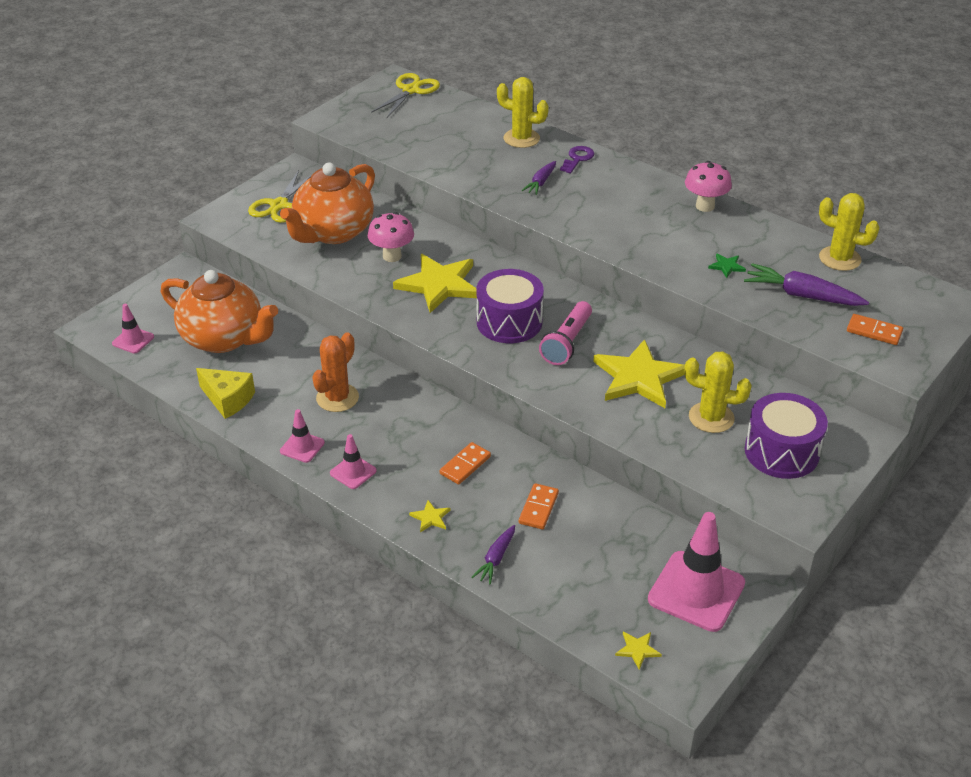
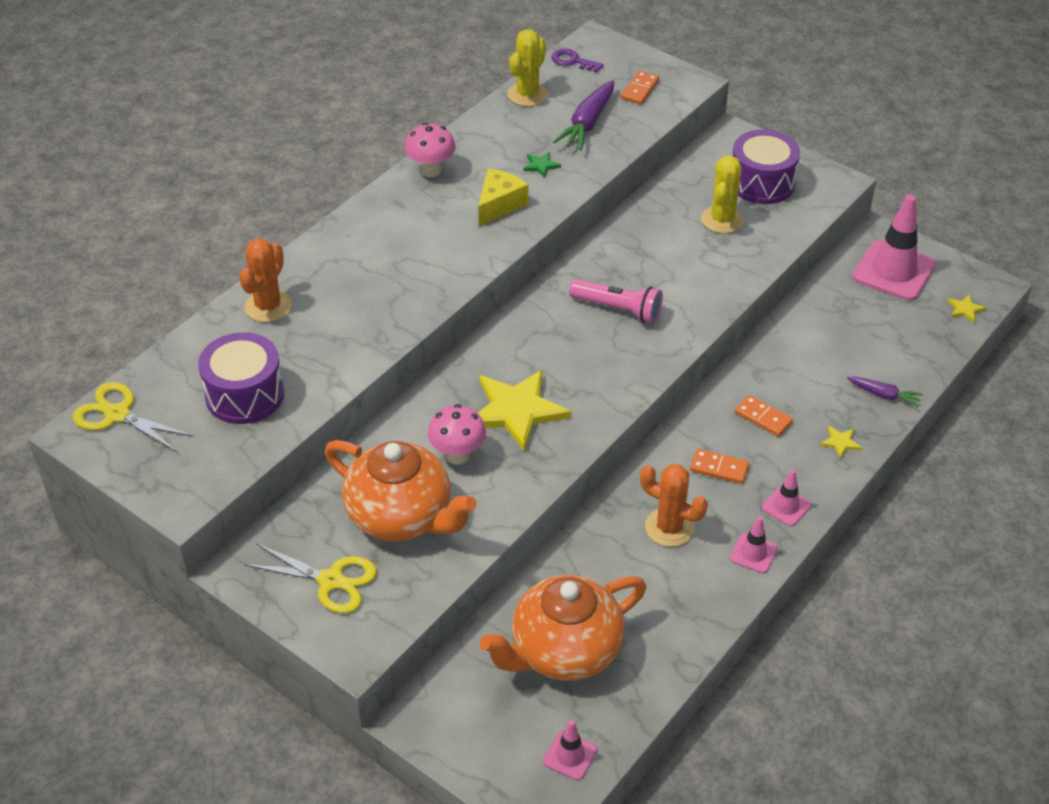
camera: 90 degrees left, 5 degrees up
orange teapot [161,270,278,353] -> orange teapot turned 150 degrees counterclockwise [480,575,646,681]
yellow cheese [196,368,255,419] -> yellow cheese moved to [478,169,529,226]
purple drum [476,269,544,343] -> purple drum moved to [198,332,284,424]
yellow cactus [497,77,549,148] -> orange cactus [239,238,292,322]
orange domino [519,483,559,529] -> orange domino moved to [690,449,749,484]
purple carrot [522,161,556,195] -> none
purple key [560,146,594,173] -> purple key moved to [552,49,604,72]
yellow star [593,339,685,408] -> none

